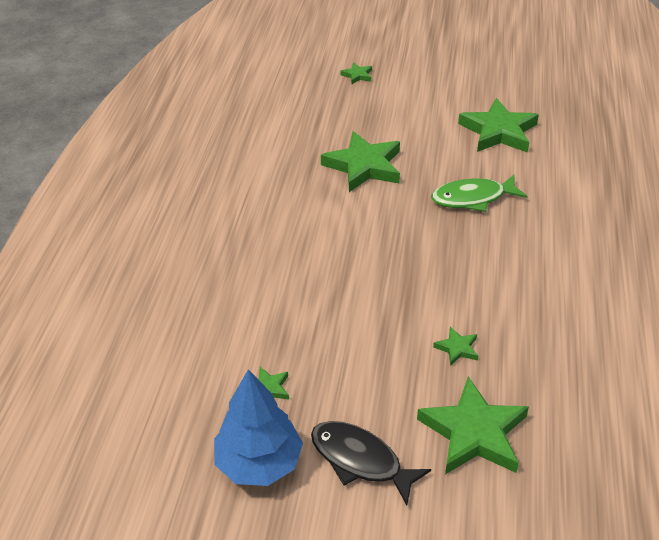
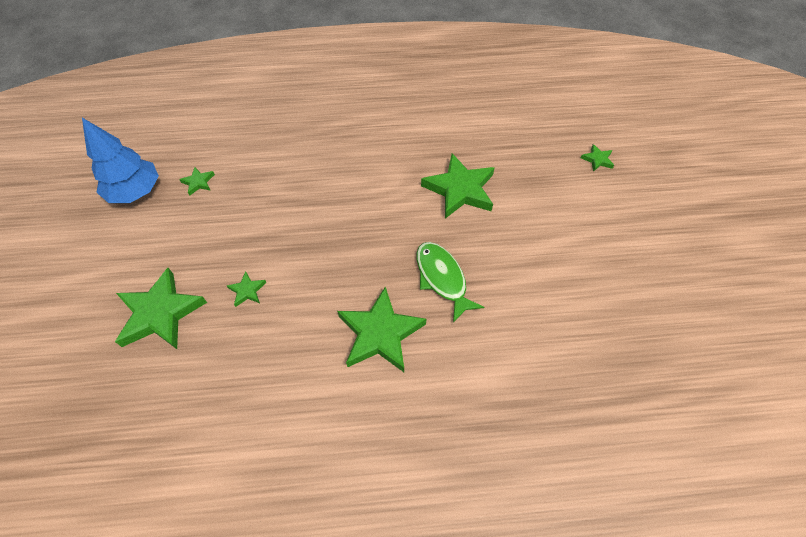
camera: 75 degrees right, 15 degrees up
black fish [311,421,431,506] -> none
green star [458,98,539,153] -> green star moved to [337,286,426,372]

